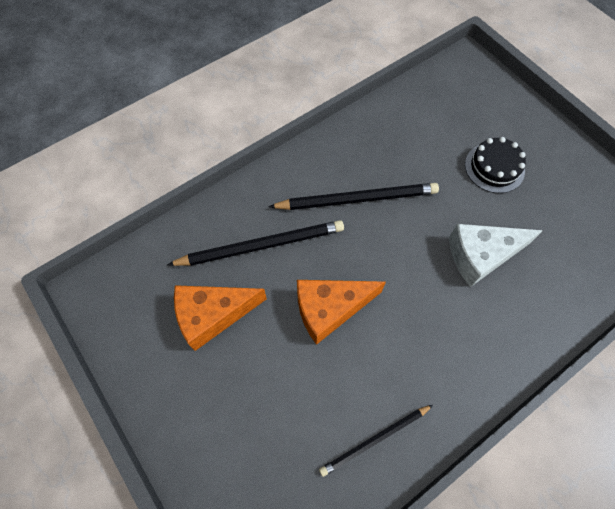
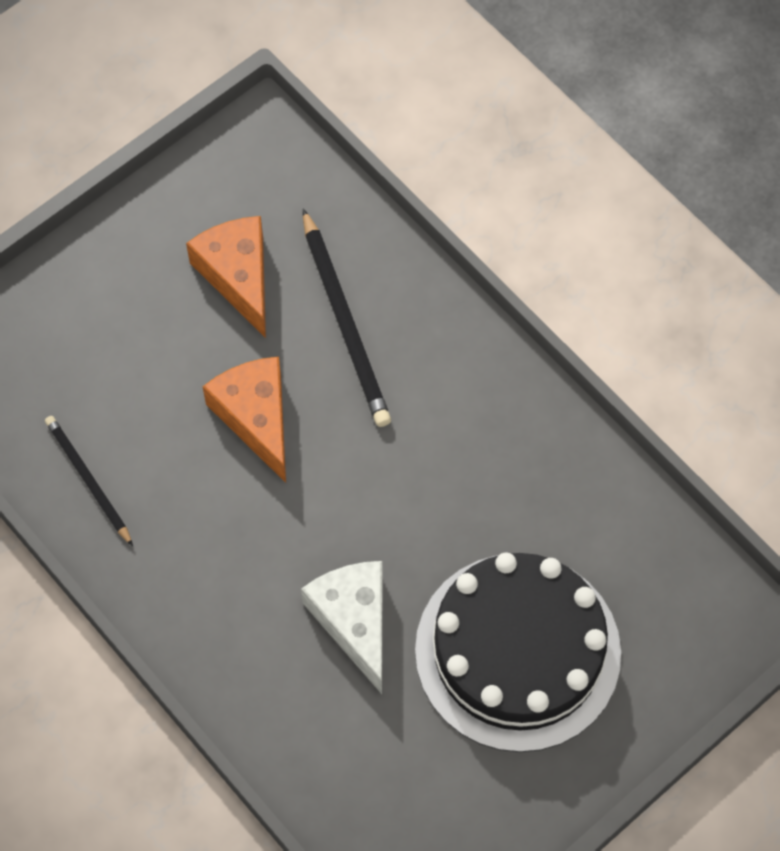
camera: 85 degrees right, 0 degrees up
black pencil [268,183,439,210] -> none
black cake [465,137,526,193] -> black cake [415,553,621,752], size x2.10

